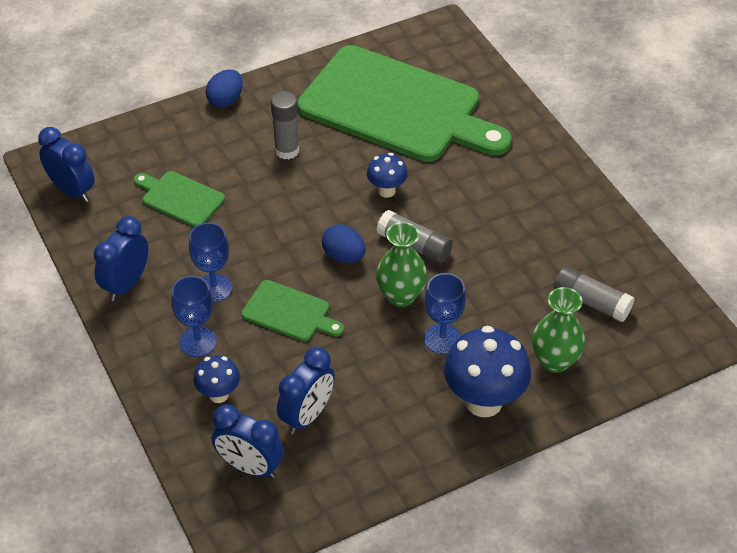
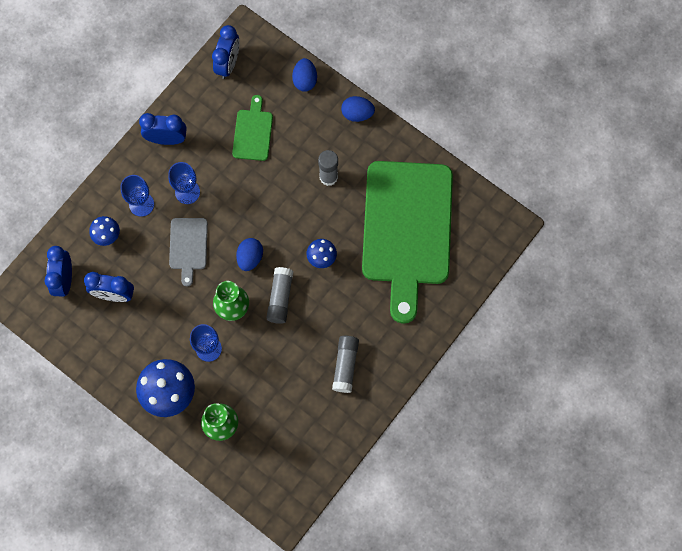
camera: 65 degrees right, 25 degrees up
green cutting board [241,280,344,341] -> grey cutting board [169,218,208,287]
grey glue stick [554,266,634,322] -> grey glue stick moved to [332,336,359,393]
none -> blue egg [292,58,317,92]

